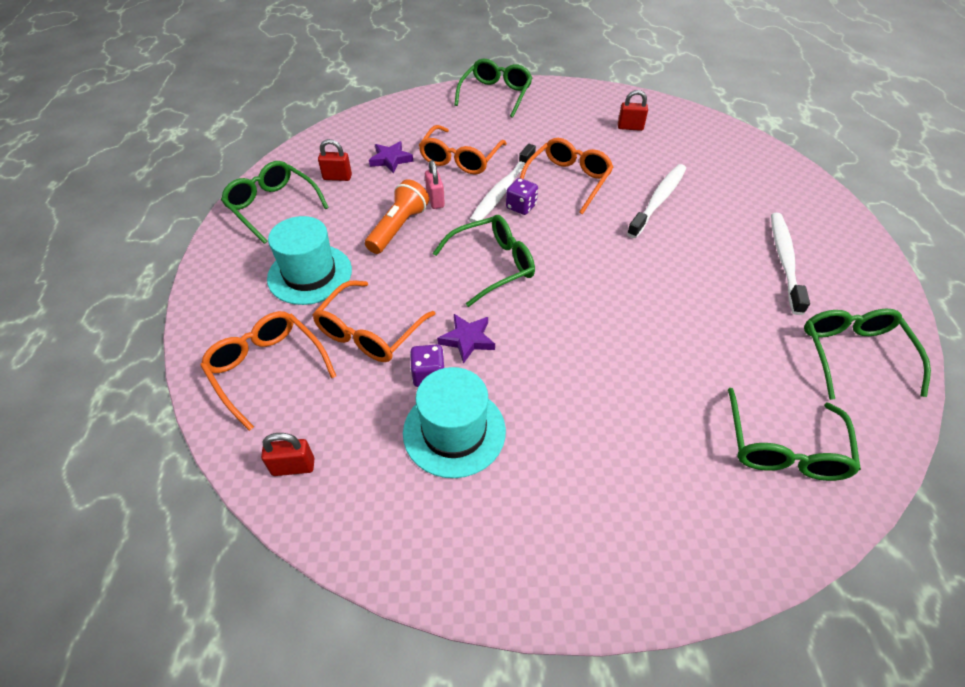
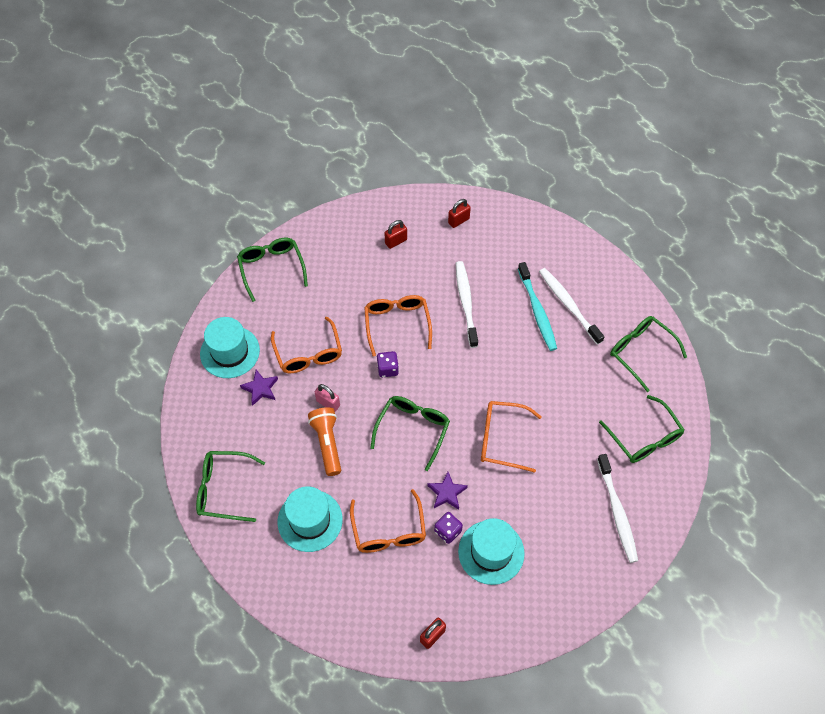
camera: 40 degrees left, 10 degrees up
orange glasses [200,311,336,431] -> orange glasses moved to [481,401,542,473]
red padlock [318,139,352,181] -> red padlock moved to [448,199,471,228]
white toothbrush [469,144,536,223] -> white toothbrush moved to [597,454,638,563]
none -> turquoise hat [200,317,260,378]
none -> turquoise toothbrush [518,262,557,351]

